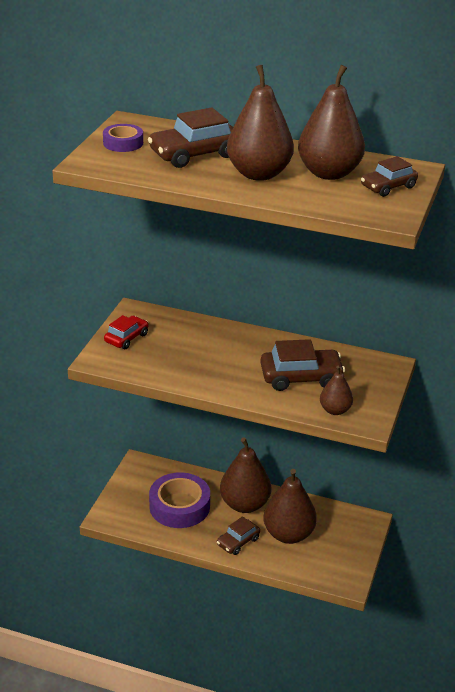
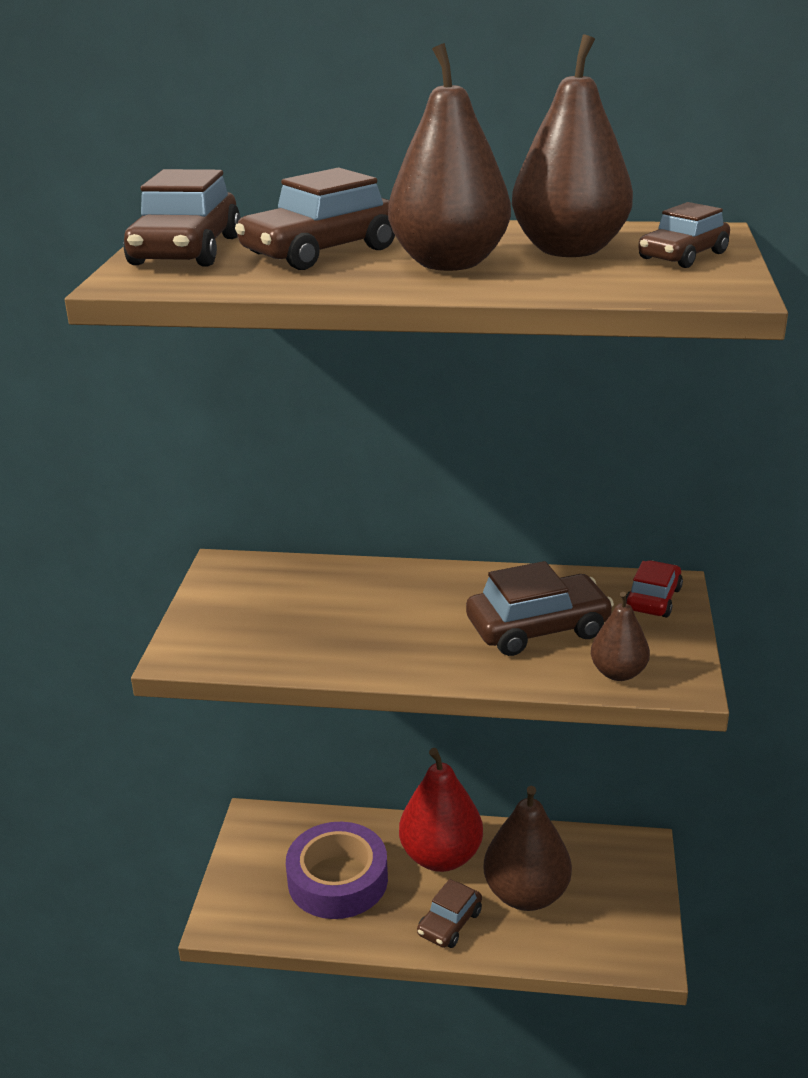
camera: 10 degrees left, 5 degrees down
purple tape [103,124,143,152] -> brown car [123,169,241,267]
red car [104,315,148,349] -> red car moved to [626,560,683,617]
brown pear [220,438,271,513] -> red pear [399,748,483,872]

